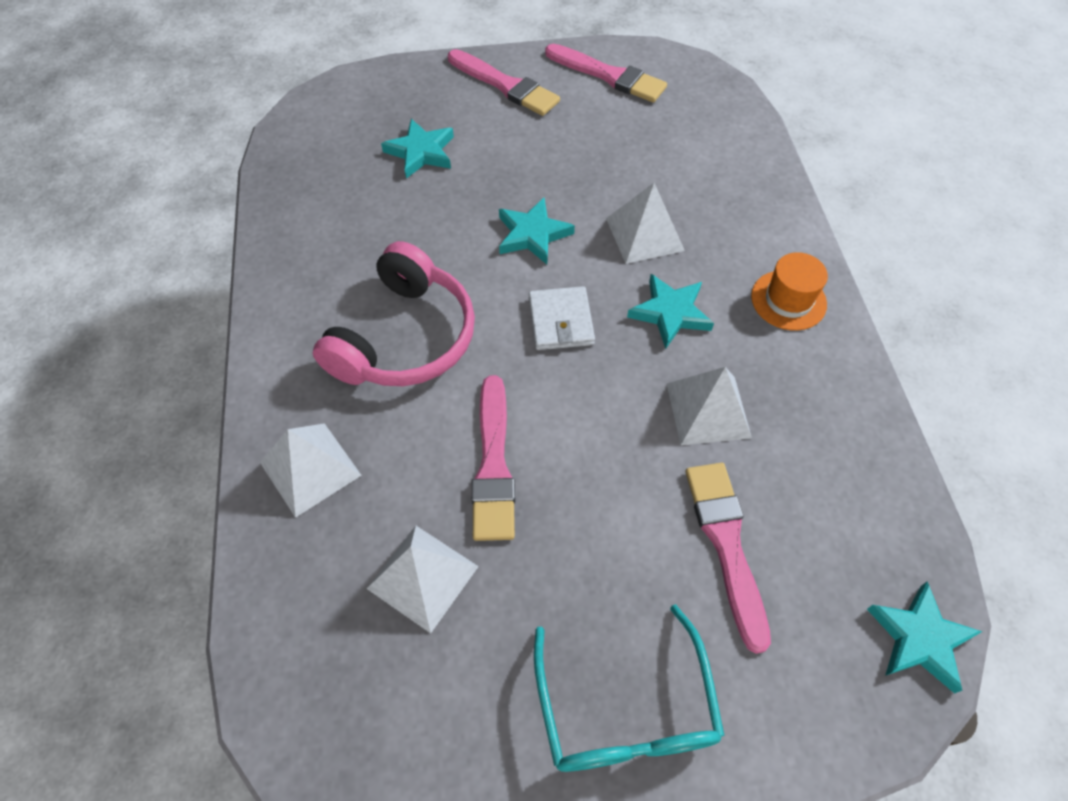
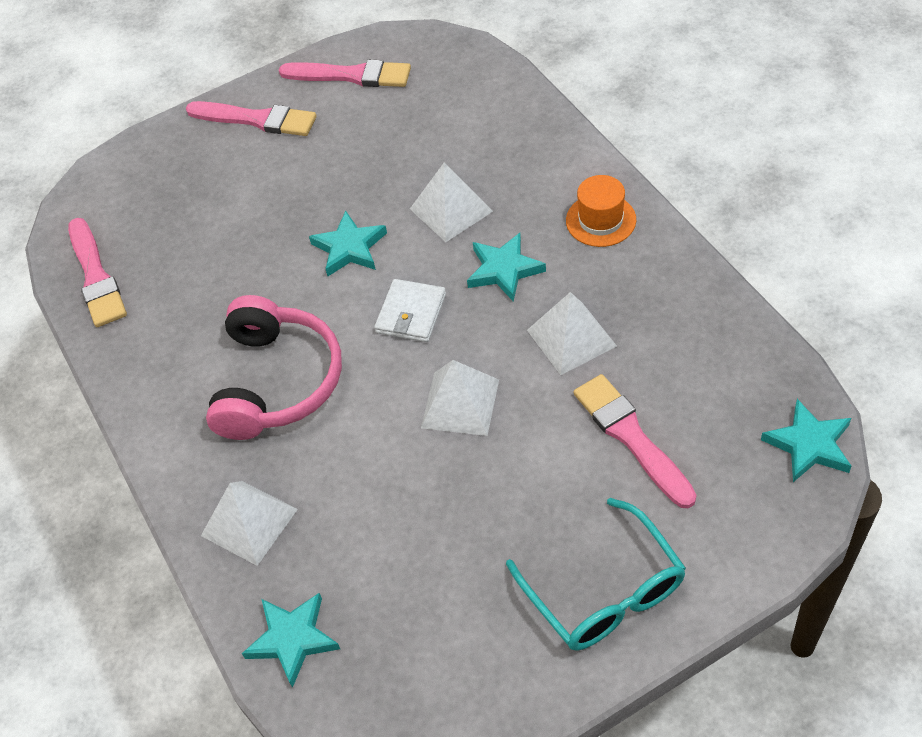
camera: 15 degrees left, 5 degrees down
white pyramid [367,526,479,633] -> white pyramid moved to [421,360,499,436]
turquoise star [381,119,454,179] -> turquoise star moved to [242,593,340,688]
pink brush [472,375,515,541] -> pink brush moved to [68,218,127,327]
white wallet [529,286,595,350] -> white wallet turned 45 degrees clockwise [374,279,446,342]

